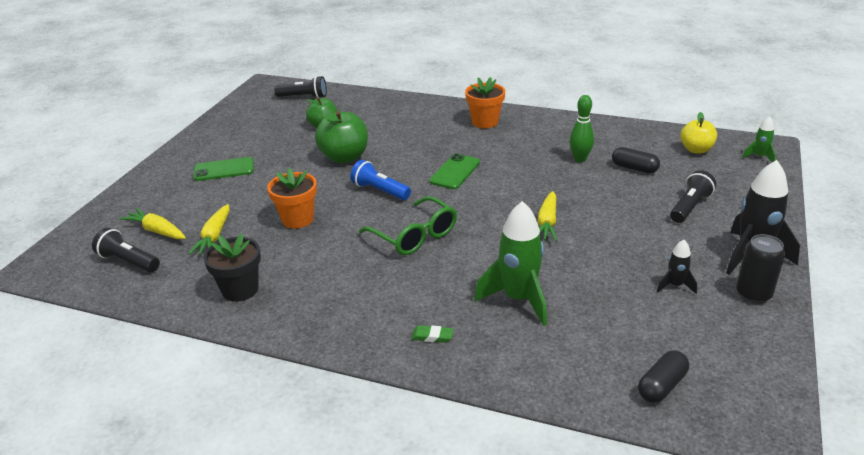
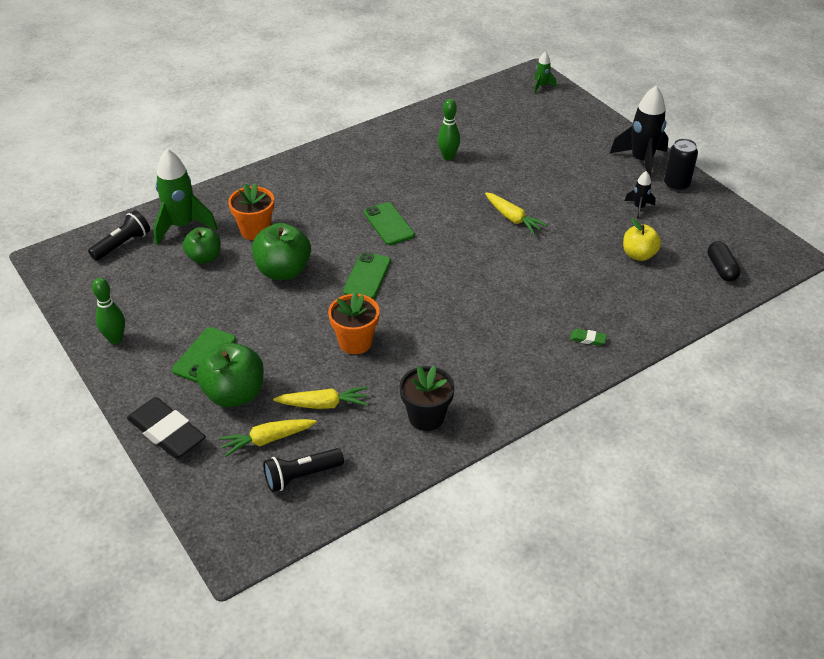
camera: 55 degrees left, 10 degrees up
yellow carrot [188,204,229,255] -> yellow carrot turned 45 degrees counterclockwise [273,387,368,409]
blue flashlight [350,160,411,200] -> green phone [343,252,391,299]
green glasses [359,196,457,255] -> none
green eraser [411,325,454,343] -> green eraser turned 60 degrees clockwise [570,329,607,346]
orange flower pot [465,77,505,128] -> orange flower pot moved to [228,183,274,240]
green rocket [474,201,547,326] -> green rocket moved to [153,149,217,245]
black capsule [612,147,660,173] -> none
black flashlight [670,170,716,223] -> none
yellow apple [680,112,717,154] -> yellow apple moved to [623,219,661,261]
none -> green bowling pin [92,278,125,344]
none -> black eraser [127,397,206,458]
none -> green apple [197,343,264,407]

